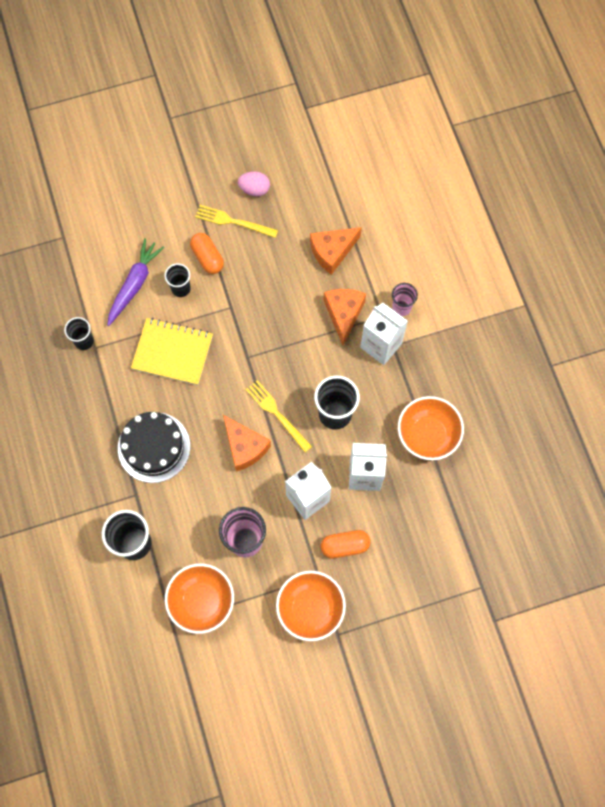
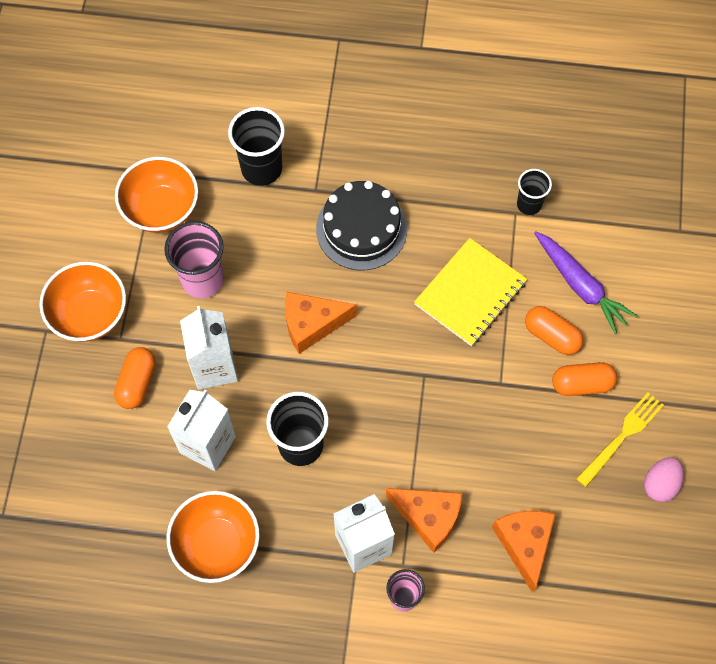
camera: 115 degrees right, 5 degrees down
black cup [164,263,191,297] -> orange capsule [525,306,584,355]
yellow fork [246,380,312,452] -> none

